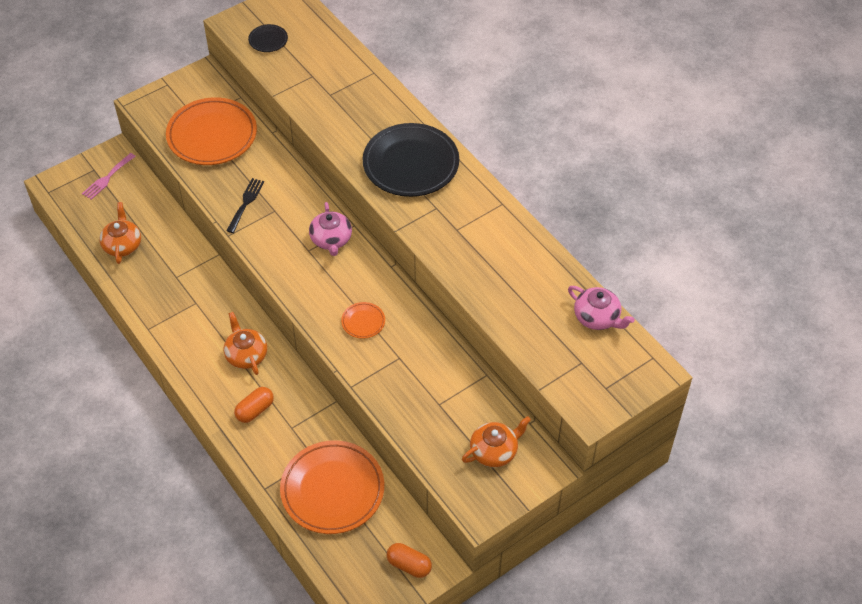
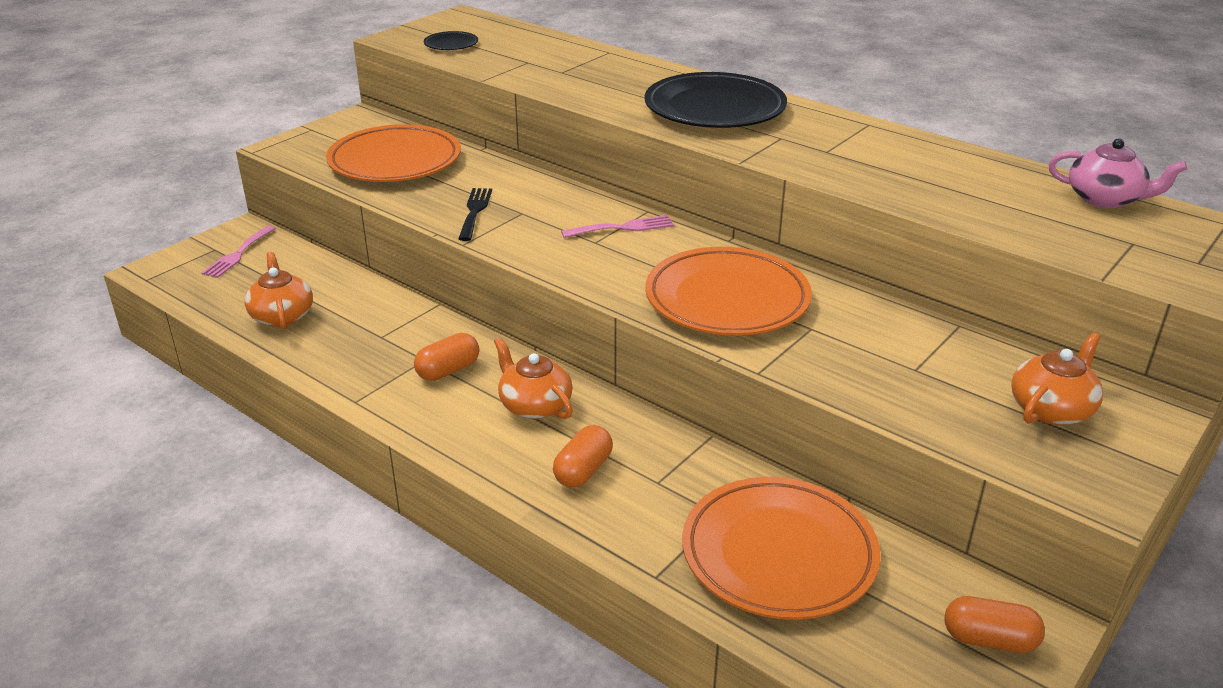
camera: 15 degrees left, 20 degrees down
pink teapot [309,202,352,256] -> pink fork [561,215,674,238]
orange plate [341,302,385,339] -> orange plate [645,247,812,336], size x2.28
none -> orange capsule [414,333,479,381]

